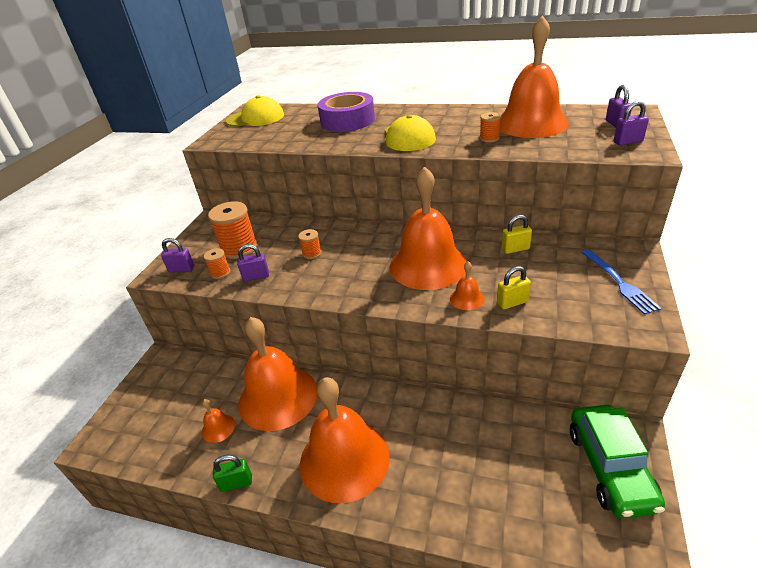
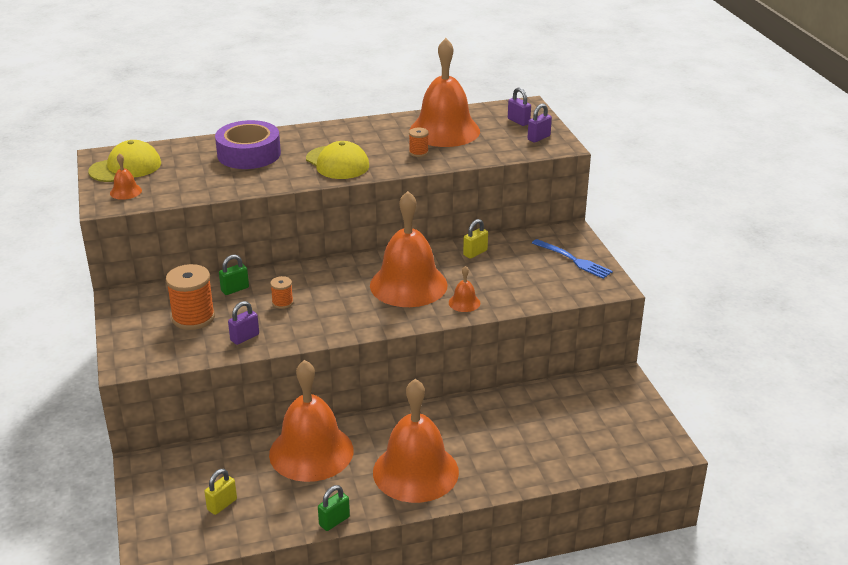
camera: 35 degrees left, 5 degrees down
purple padlock [161,238,194,272] -> none
orange bell [202,399,235,443] -> orange bell moved to [110,153,142,200]
orange spool [204,248,230,279] -> none
yellow padlock [497,266,531,310] -> yellow padlock moved to [204,469,237,515]
green car [570,405,665,518] -> none
none -> green padlock [219,255,249,295]

